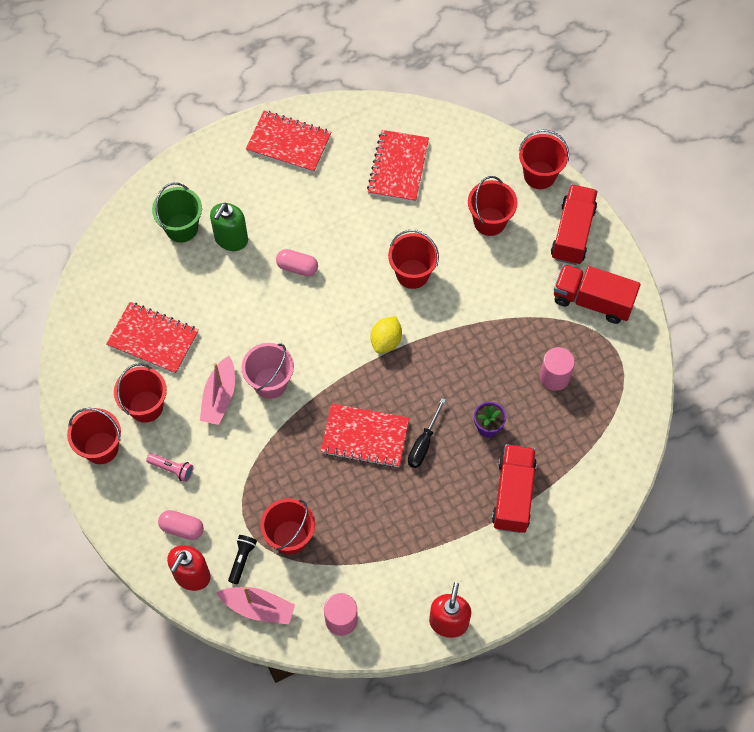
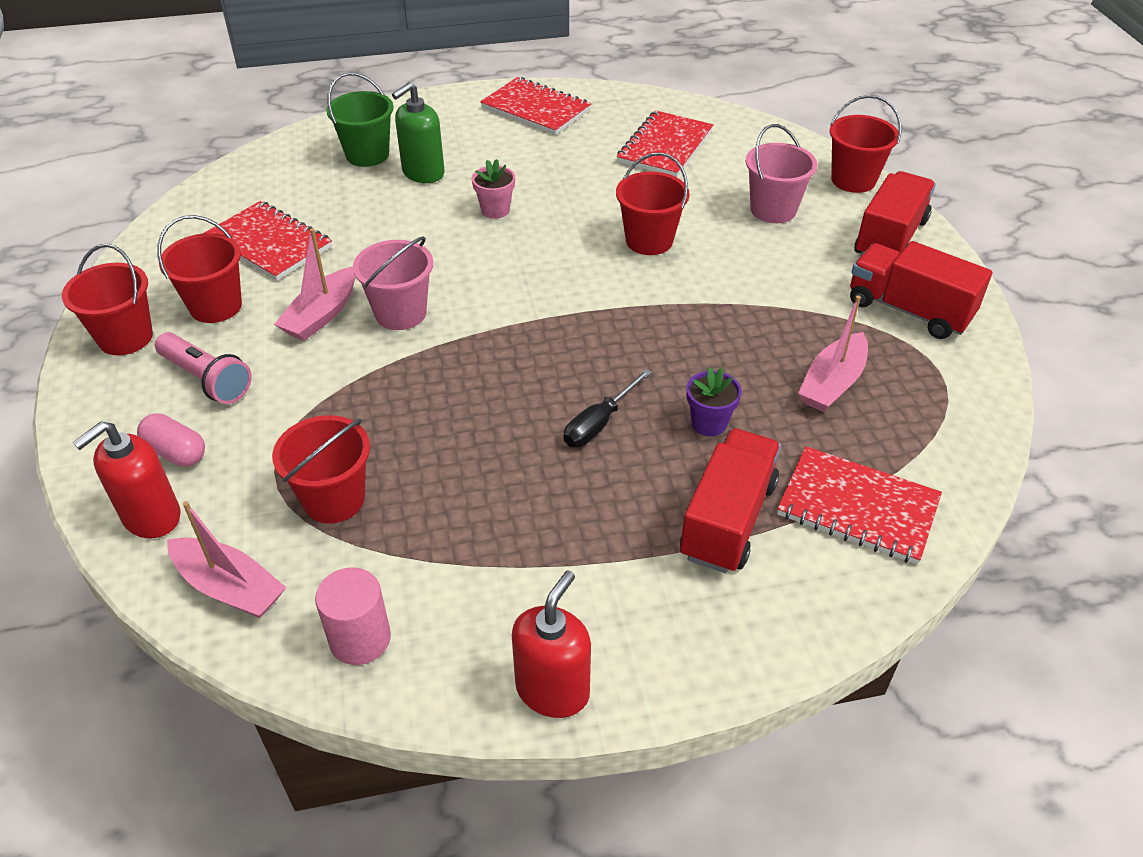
camera: 15 degrees right, 20 degrees down
pink flashlight [146,453,193,482] -> pink flashlight [155,332,252,404], size x1.56
black flashlight [228,535,257,584] -> none
pink capsule [276,249,318,276] -> pink flower pot [472,159,515,219]
red notebook [321,404,409,468] -> red notebook moved to [777,446,942,564]
yellow lemon [371,316,402,353] -> none
red bucket [468,176,518,236] -> pink bucket [746,124,818,223]
pink cylinder [540,347,575,391] -> pink boat [798,295,868,412]

